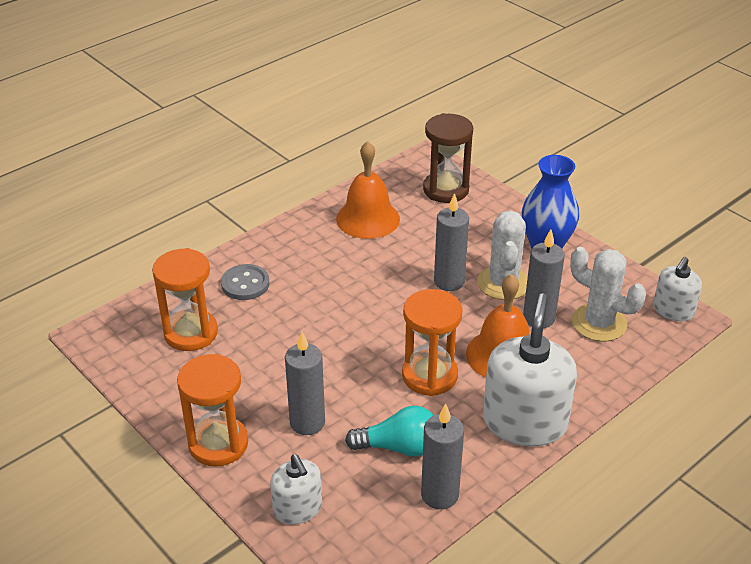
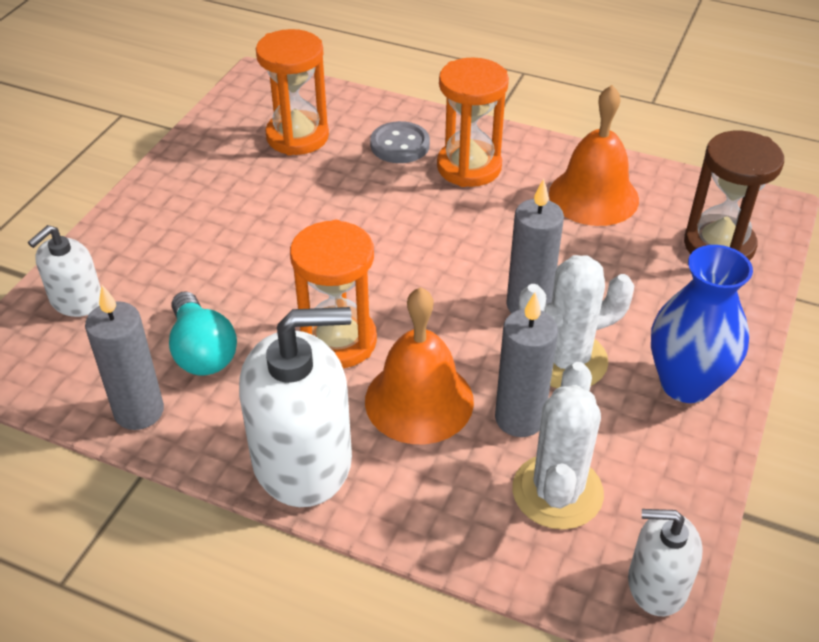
camera: 65 degrees right, 5 degrees up
orange hourglass [177,354,248,467] -> orange hourglass moved to [437,57,509,187]
grey candle [285,332,325,435] -> none

